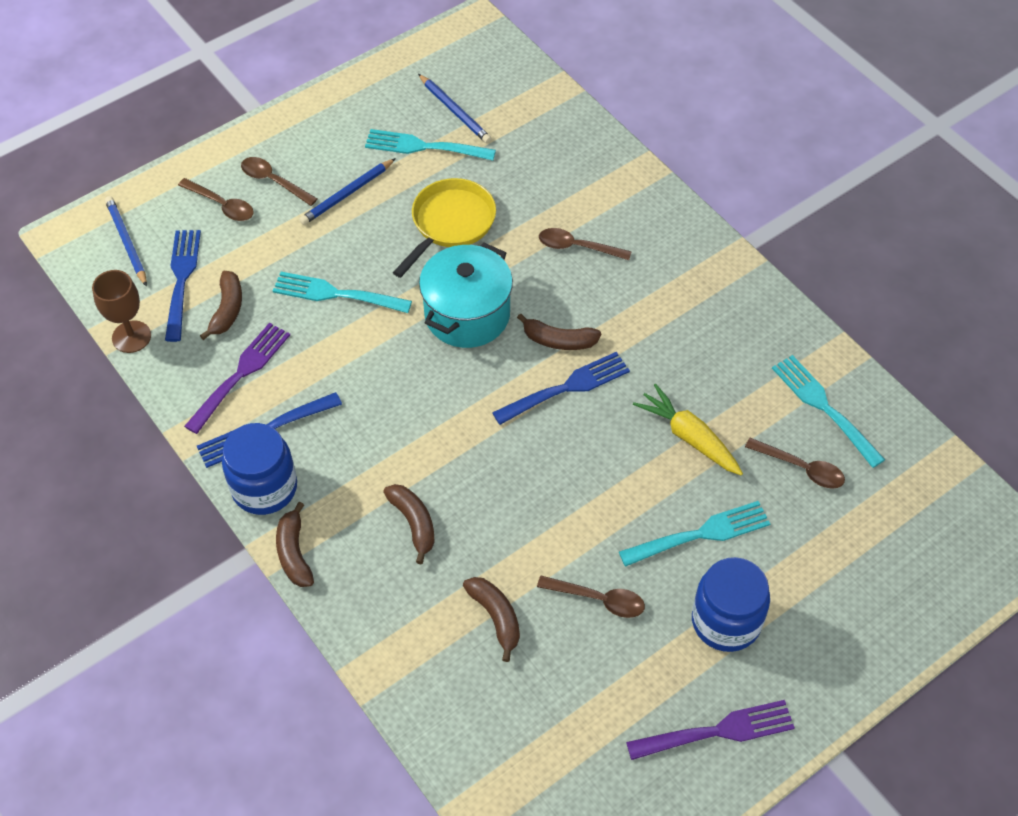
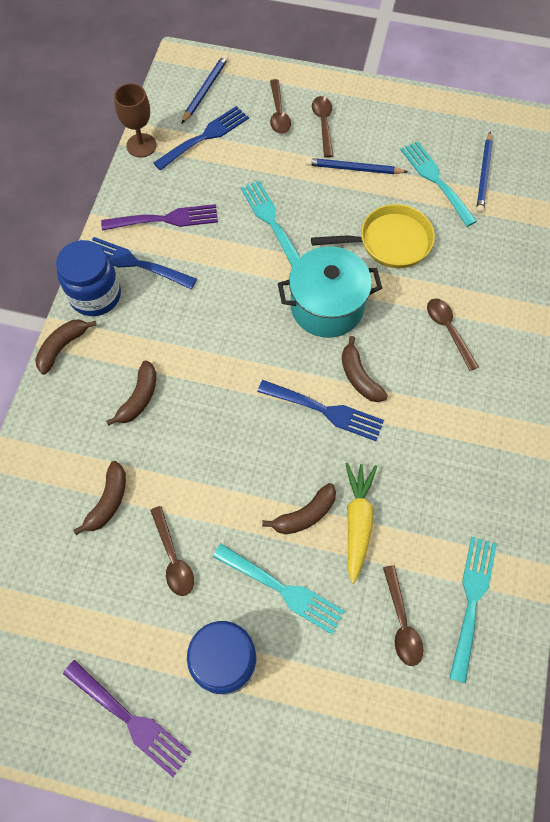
camera: 50 degrees right, 10 degrees up
brown banana [200,271,242,340] -> brown banana moved to [262,483,336,534]

